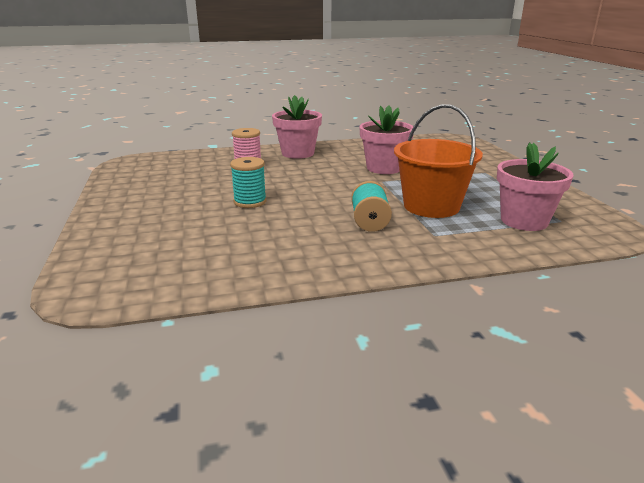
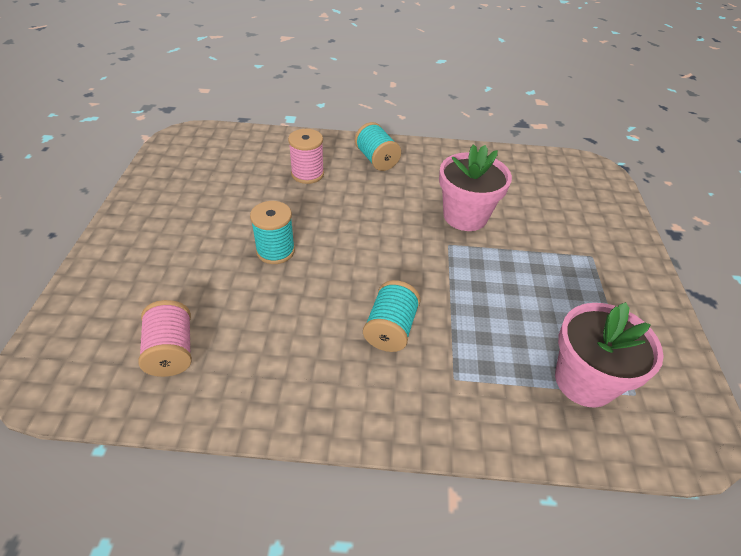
camera: 15 degrees right, 20 degrees up
pink flower pot [272,95,322,159] -> turquoise spool [355,122,401,171]
orange bucket [394,104,483,218] -> none
none -> pink spool [138,300,192,377]

